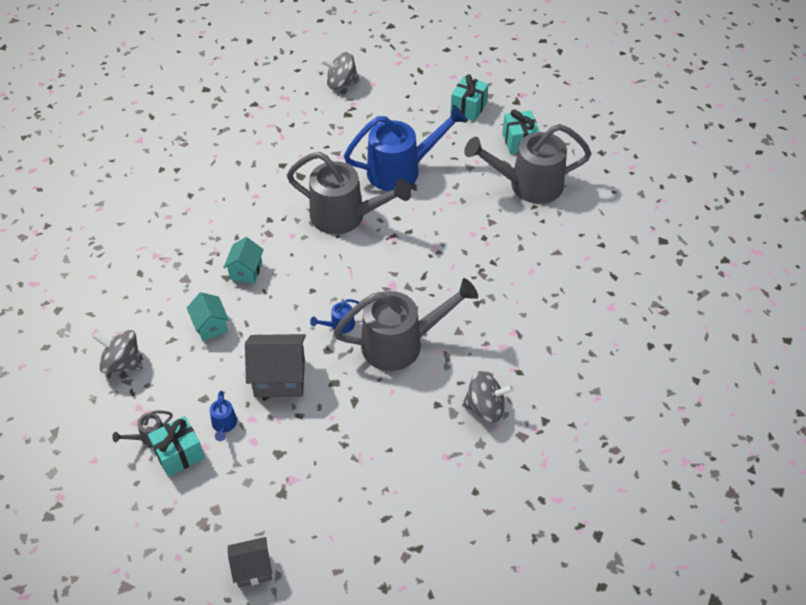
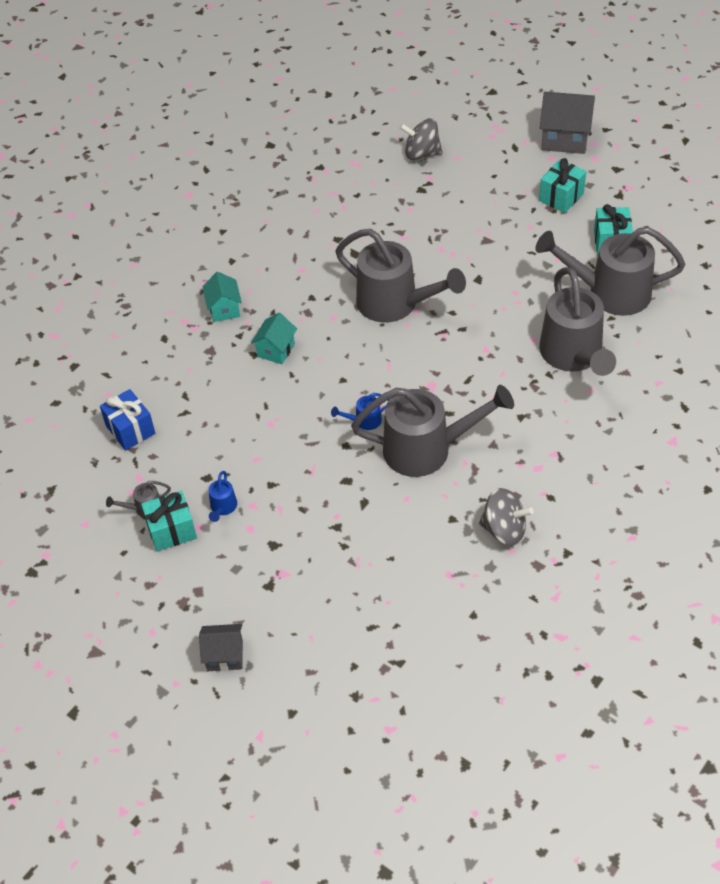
camera: 15 degrees right, 0 degrees up
grey spinning top [92,330,143,373] -> blue gift [100,389,155,451]
turquoise house [187,292,229,341] -> turquoise house moved to [202,272,242,322]
grey house [245,334,306,397] -> grey house moved to [540,92,595,154]
blue watering can [344,105,467,191] -> none
none -> grey watering can [539,267,616,376]

